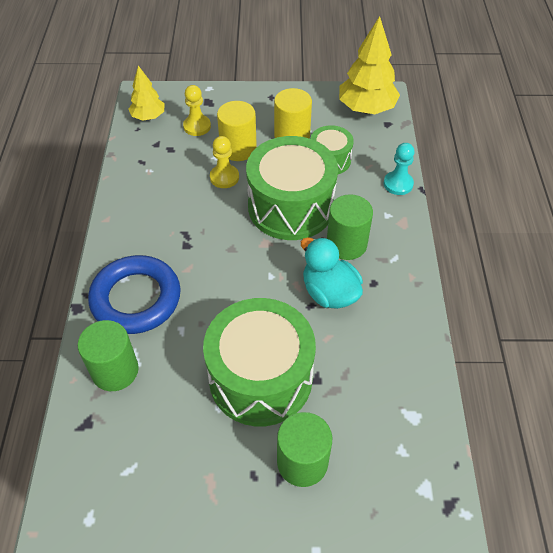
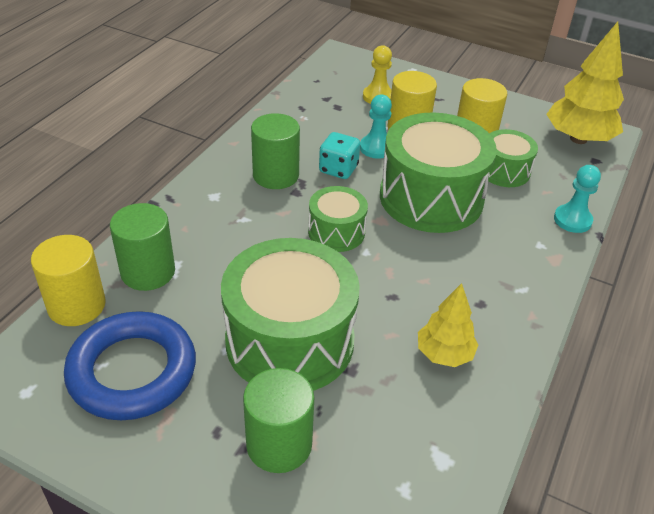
camera: 25 degrees right, 10 degrees down
blue ring [88,255,181,334] -> blue ring moved to [64,311,196,420]
yellow tree [129,65,165,121] -> yellow tree moved to [418,283,478,367]
yellow pawn [210,136,239,188] -> turquoise pawn [360,95,392,159]
turquoise duck [301,237,363,309] -> none
green cylinder [327,194,373,260] -> green cylinder moved to [251,113,300,189]
none -> yellow cylinder [31,235,106,326]
none -> green drum [308,186,368,252]
none -> turquoise dice [319,132,360,179]

